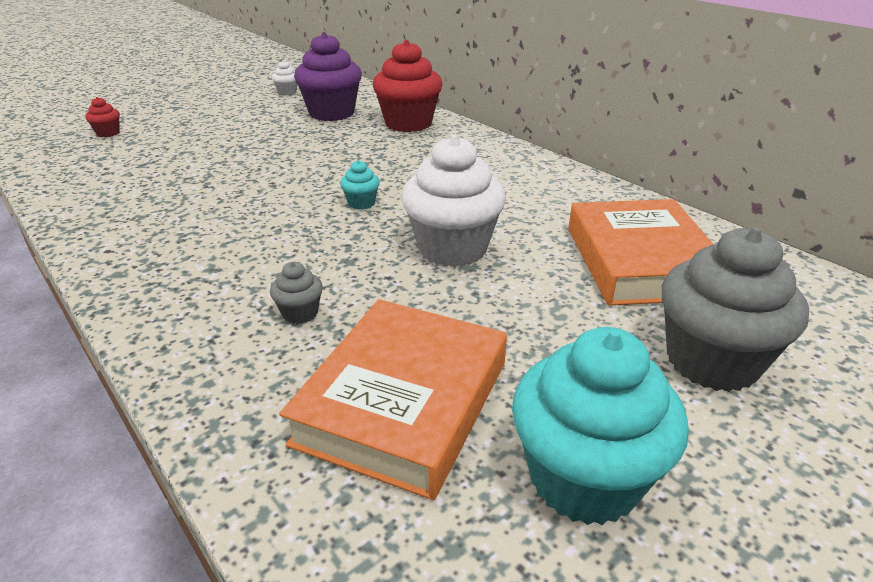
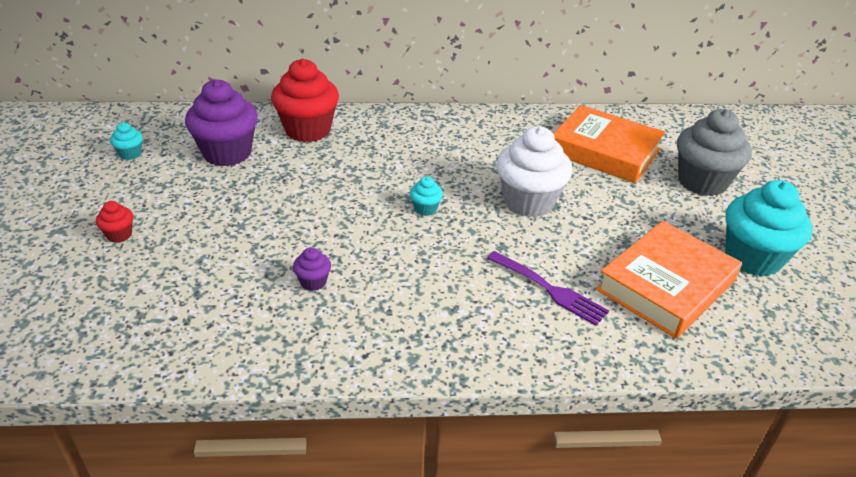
camera: 55 degrees left, 5 degrees up
red cupcake [86,97,120,137] -> red cupcake moved to [96,201,133,242]
grey cupcake [270,262,323,324] -> purple fork [487,251,609,326]
white cupcake [272,60,297,95] -> turquoise cupcake [110,123,143,160]
orange book [279,299,507,500] -> orange book turned 75 degrees clockwise [596,221,742,339]
none -> purple cupcake [293,247,331,291]

